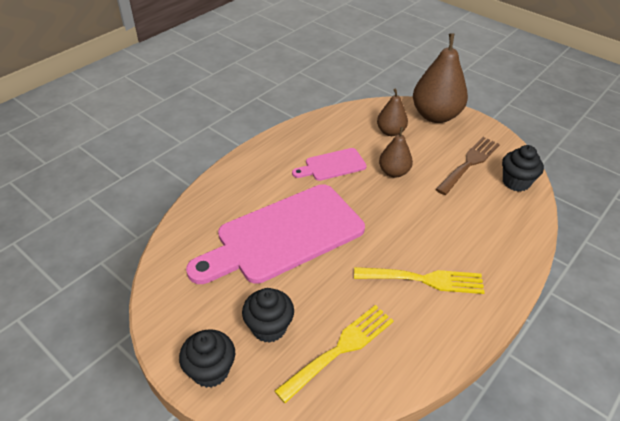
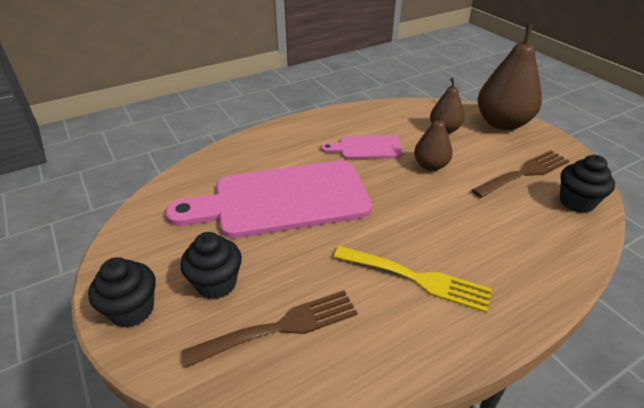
camera: 20 degrees right, 5 degrees down
yellow fork [275,305,394,403] -> brown fork [182,290,358,368]

